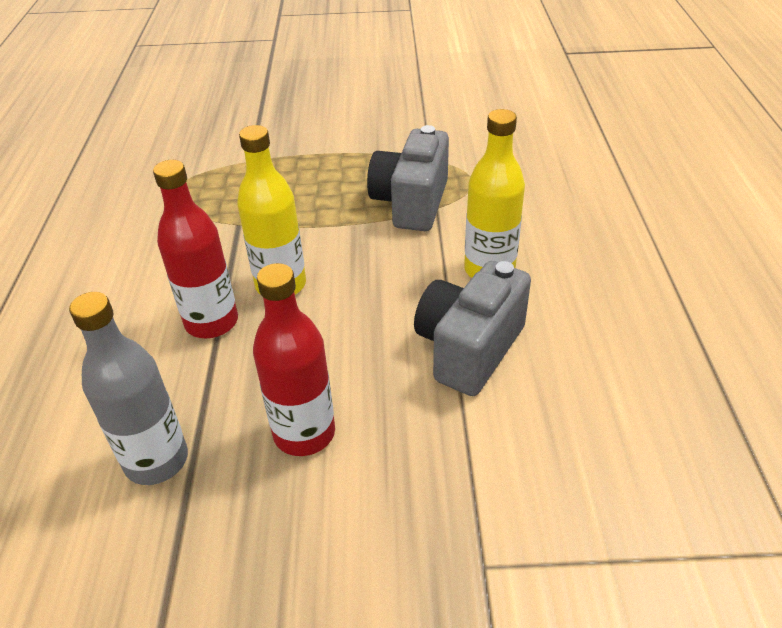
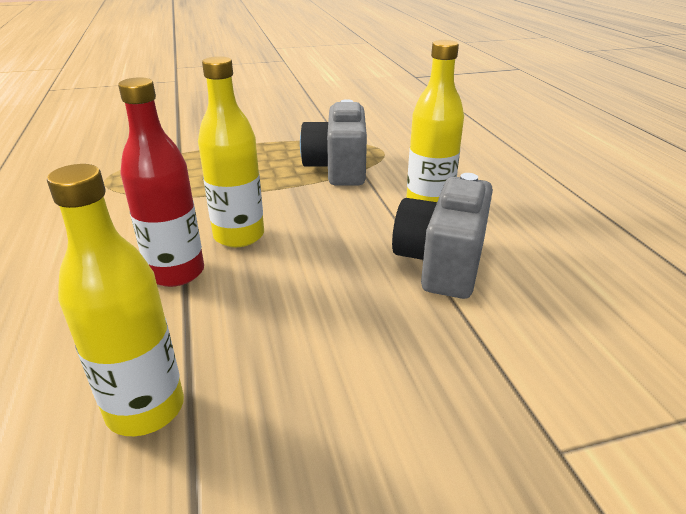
camera: 15 degrees left, 10 degrees down
grey bottle [69,292,188,485] -> yellow bottle [47,164,184,436]
red bottle [253,263,335,456] -> none

